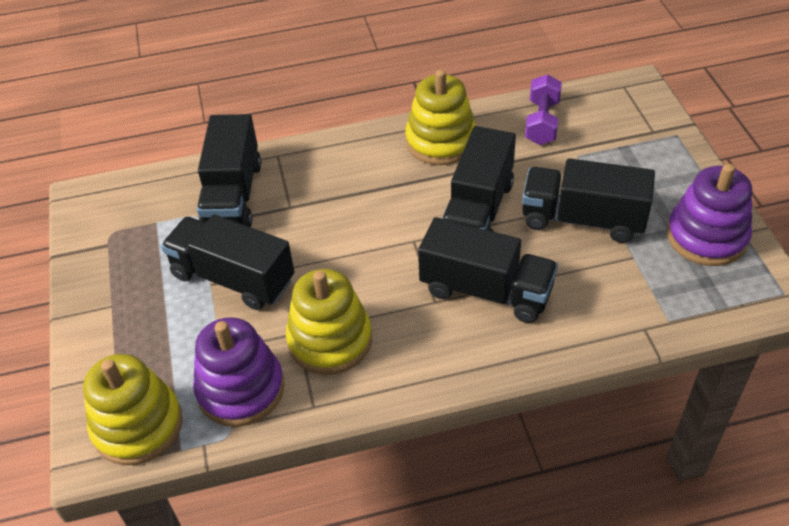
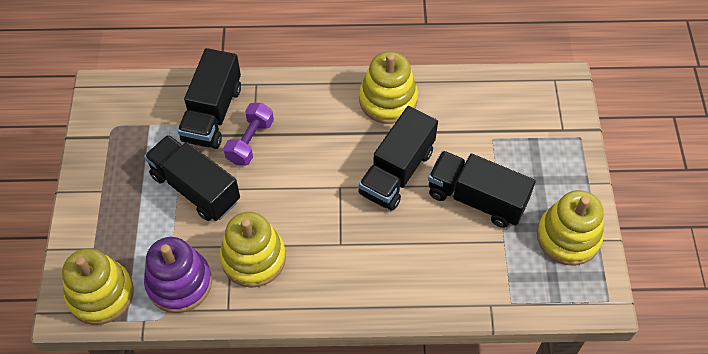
camera: 10 degrees right, 10 degrees up
black truck [418,217,558,323] -> none
purple dumbbell [525,74,562,145] -> purple dumbbell moved to [224,103,274,166]
purple stacking toy [667,164,752,266] -> yellow stacking toy [537,190,604,265]

